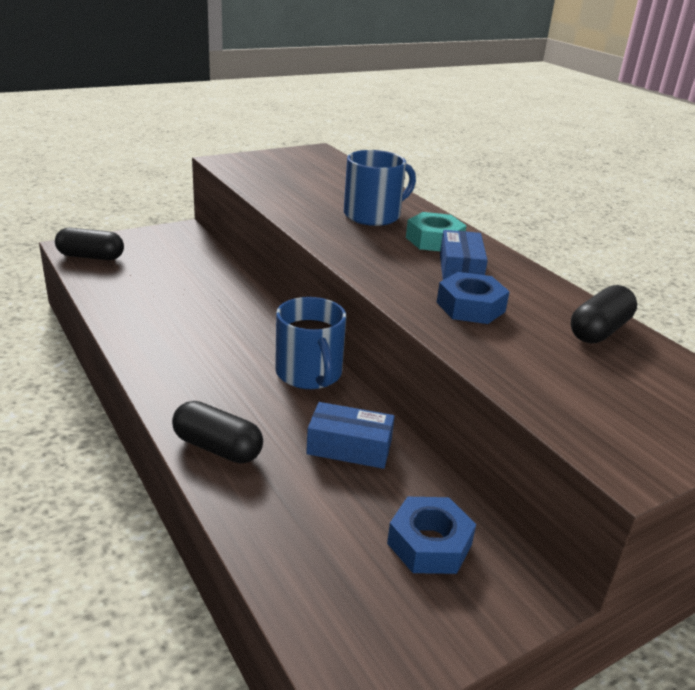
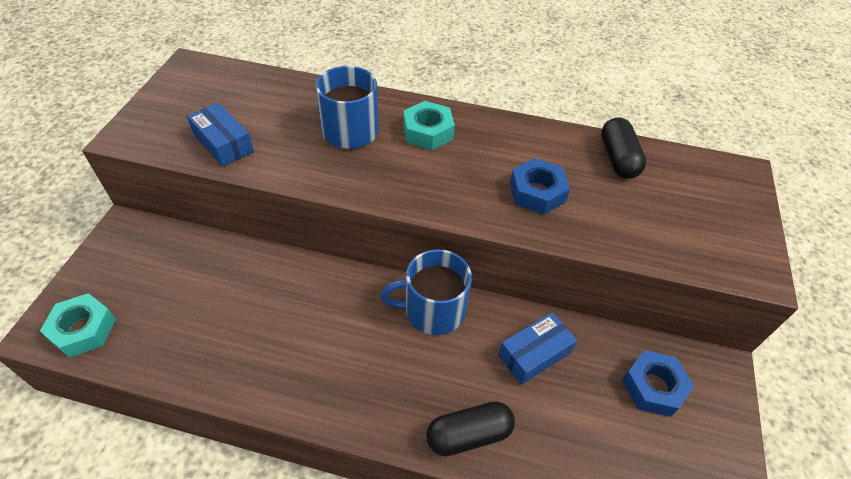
camera: 45 degrees left, 20 degrees up
black capsule [55,227,124,260] -> turquoise nut [40,293,116,358]
blue mug [275,297,346,389] -> blue mug turned 150 degrees clockwise [381,249,472,335]
blue box [440,230,488,280] -> blue box moved to [187,102,254,167]

